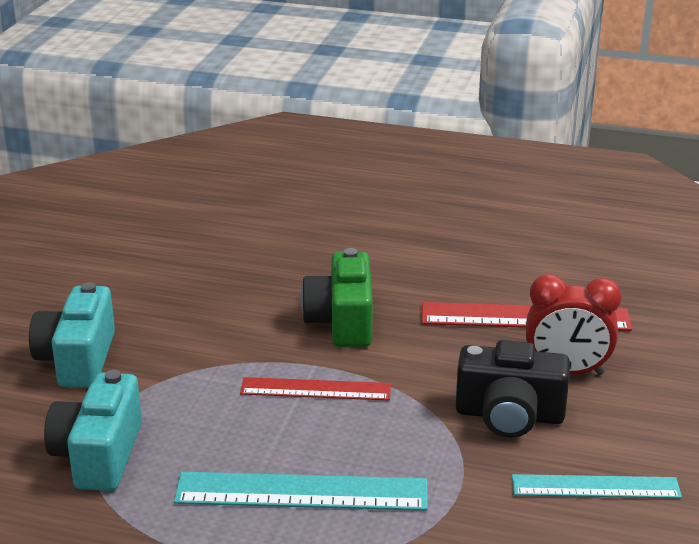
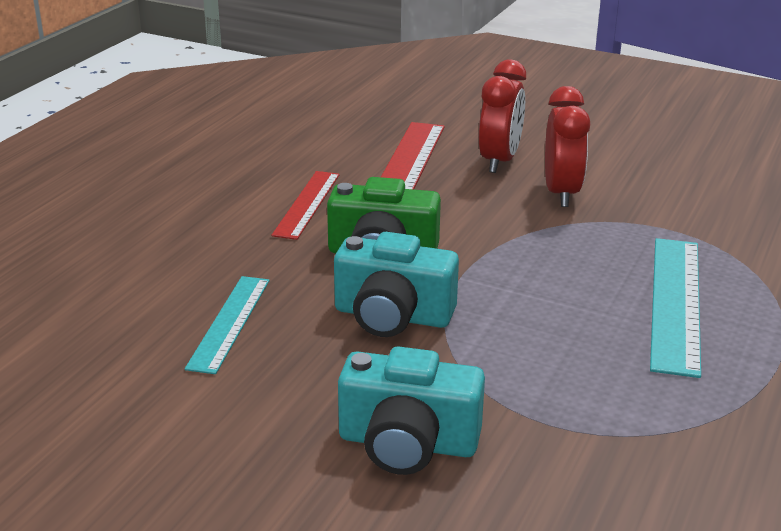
camera: 80 degrees left, 0 degrees up
turquoise camera [44,370,142,491] -> turquoise camera moved to [334,232,459,337]
red ruler [240,377,391,401] -> red ruler moved to [272,171,340,240]
black camera [456,340,570,438] -> red clock [545,86,590,207]
turquoise ruler [512,474,682,498] -> turquoise ruler moved to [185,276,269,374]

